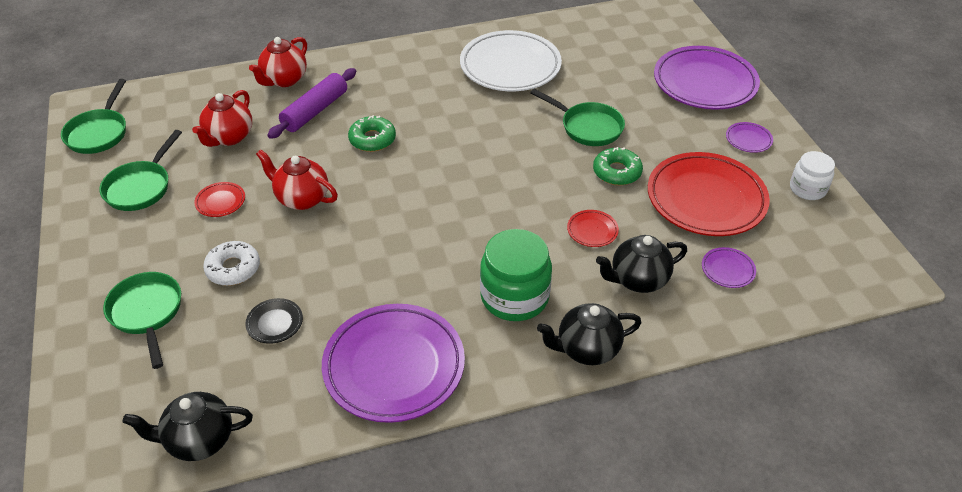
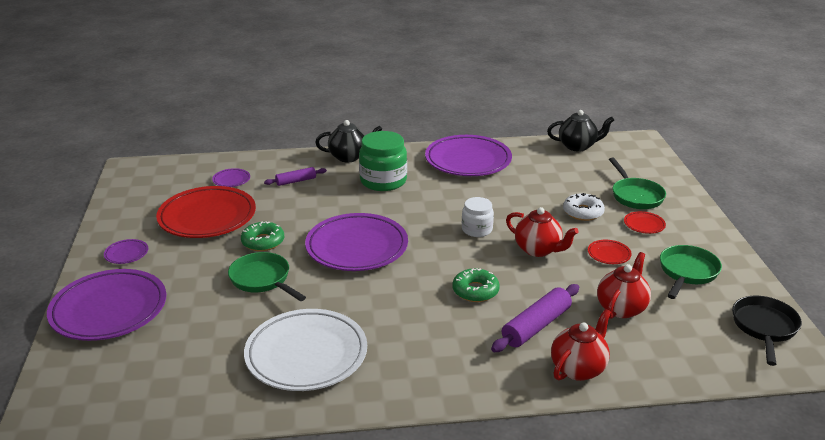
camera: 170 degrees left, 15 degrees down
green pan [61,79,126,154] -> black pan [732,296,802,366]
black plate [245,298,303,344] -> none
red plate [567,210,619,247] -> red plate moved to [624,211,666,234]
black teapot [596,235,687,293] -> purple rolling pin [264,167,327,186]
white jar [790,151,835,200] -> white jar moved to [462,197,494,237]
none -> purple plate [305,213,408,271]

